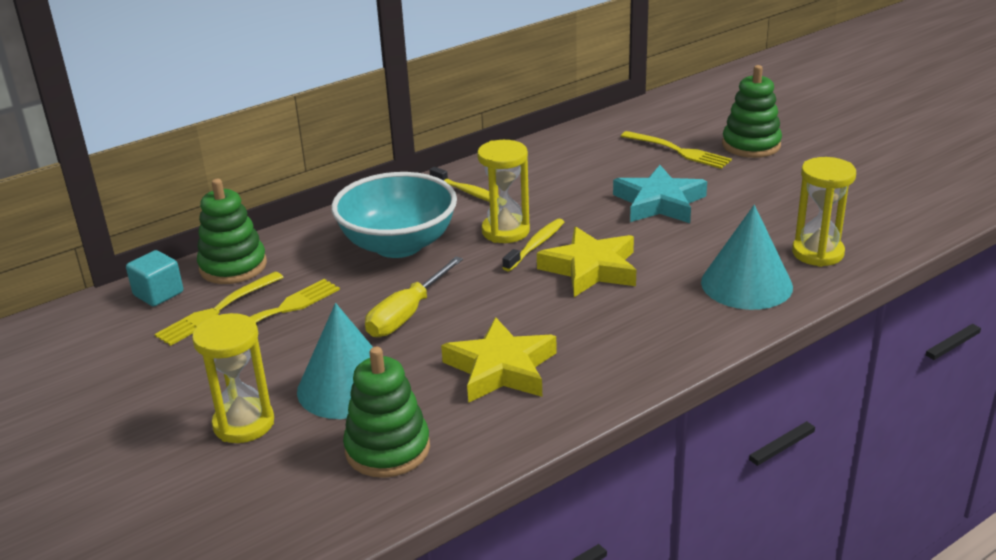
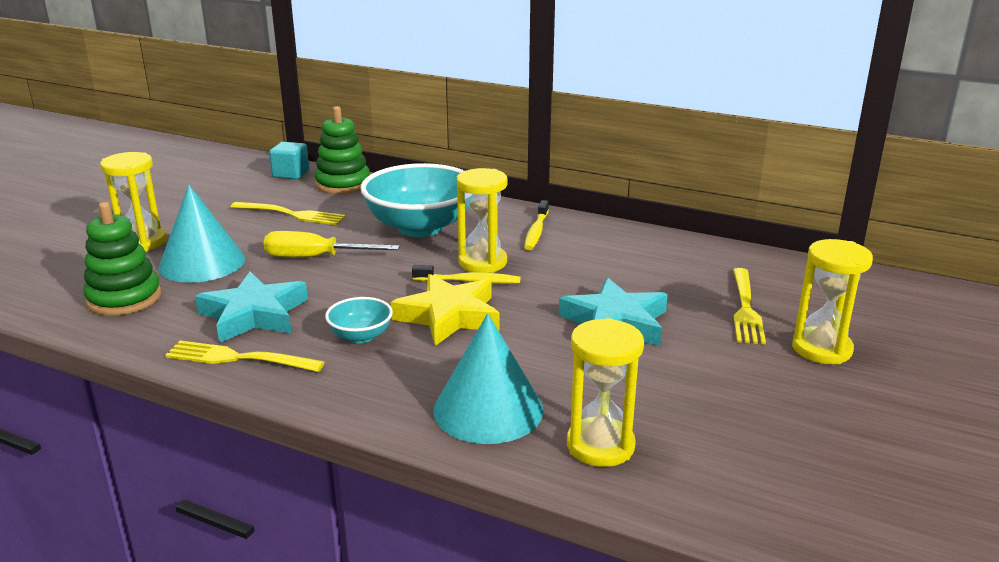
camera: 60 degrees right, 5 degrees down
yellow fork [154,272,284,346] -> yellow fork moved to [165,341,325,372]
yellow star [441,317,557,403] -> turquoise star [195,272,308,343]
green stacking toy [722,65,782,158] -> yellow hourglass [792,239,873,364]
none -> turquoise bowl [325,297,393,343]

